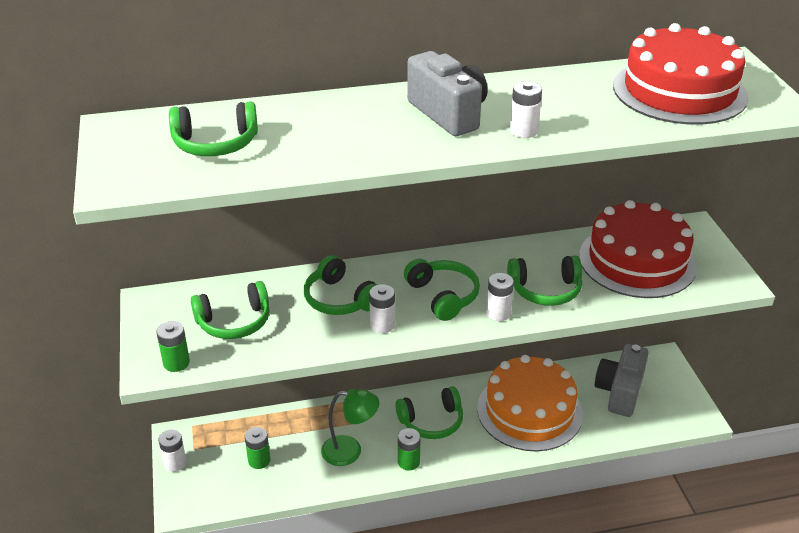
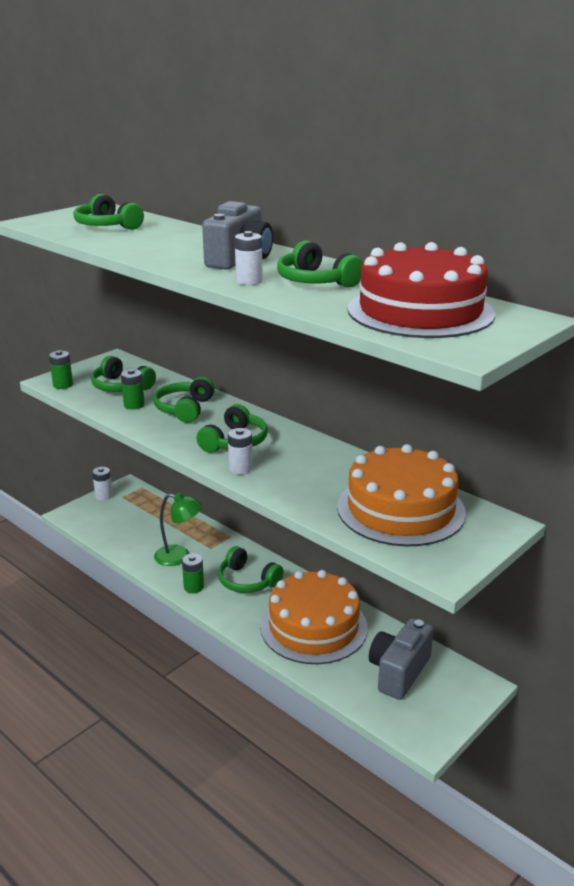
camera: 55 degrees right, 10 degrees down
green battery [245,427,270,469] -> green battery moved to [121,369,145,410]
green lamp [321,389,380,466] -> green lamp turned 45 degrees counterclockwise [154,493,202,566]
white battery [369,284,395,333] -> none
green headphones [507,256,582,306] -> green headphones moved to [277,241,363,288]
red cake [579,200,697,298] -> orange cake [337,444,466,546]
grey camera [595,344,648,417] -> grey camera turned 45 degrees counterclockwise [369,618,434,700]

